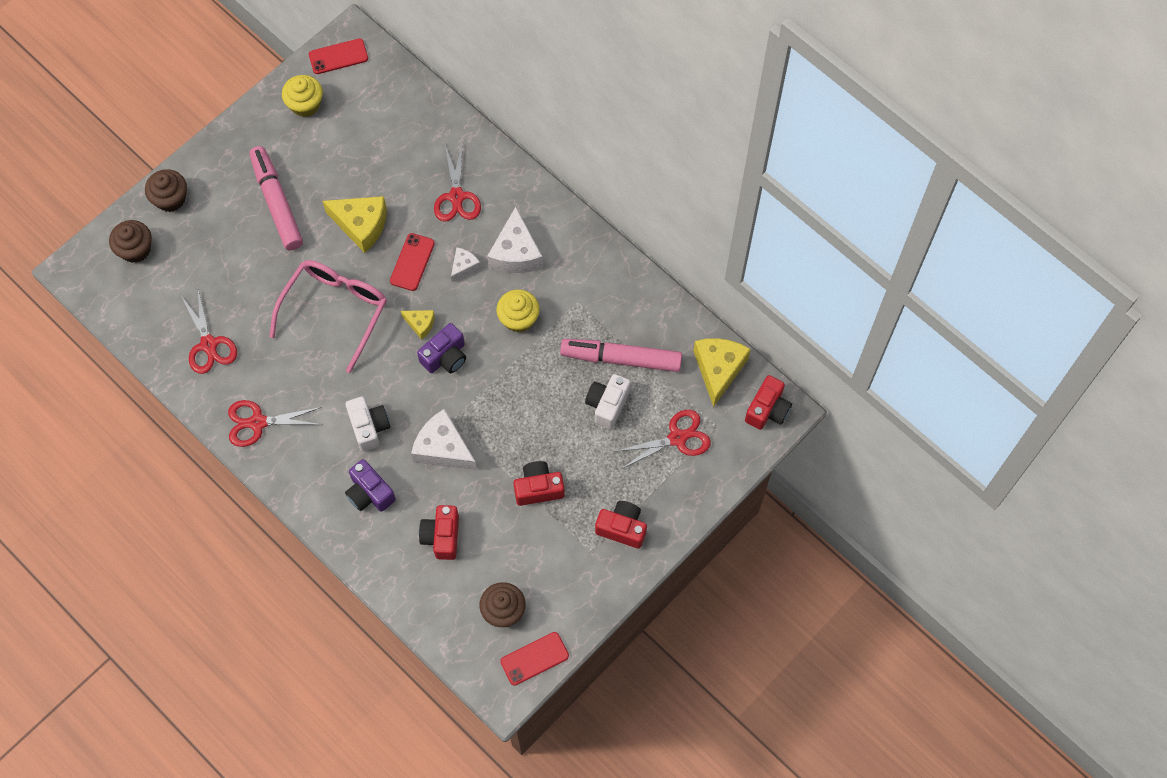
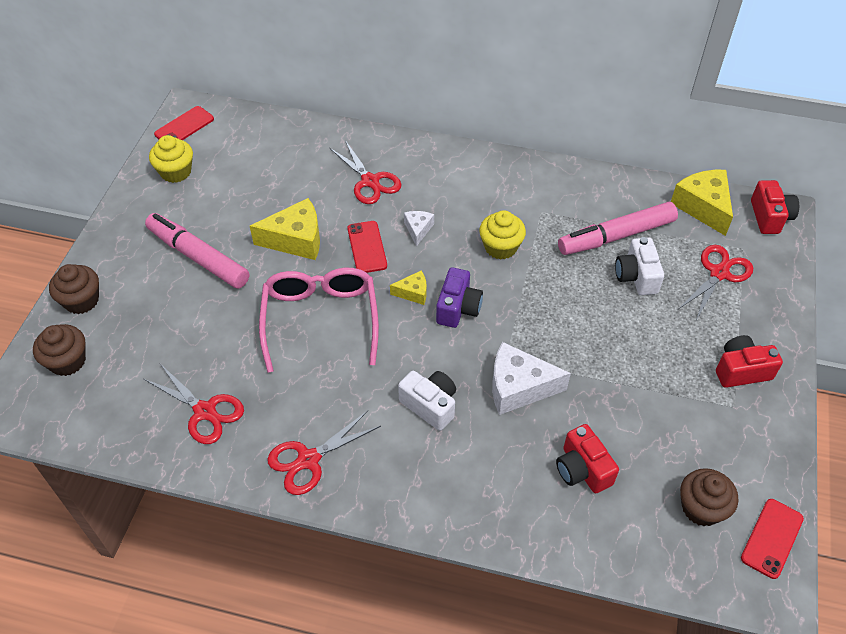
camera: 30 degrees left, 15 degrees down
purple camera [345,459,396,512] -> none
white cheese [487,207,543,273] -> none
red camera [514,461,565,506] -> none

